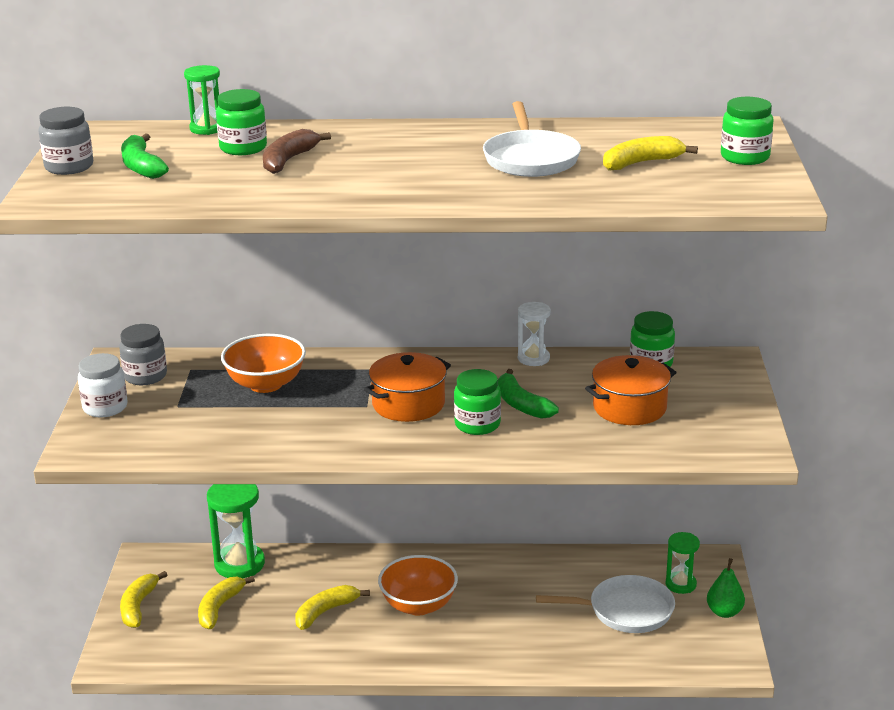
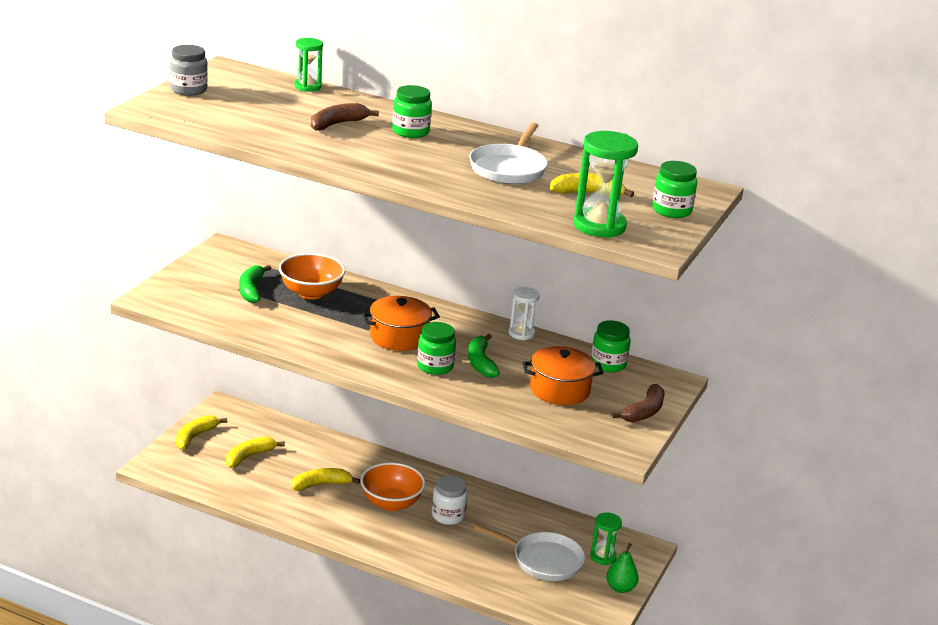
camera: 20 degrees right, 0 degrees up
white jar [78,353,128,417] -> white jar moved to [432,475,468,525]
grey jar [119,324,167,385] -> none
green banana [121,133,169,179] -> green banana moved to [239,265,271,303]
green hourglass [207,484,265,578] -> green hourglass moved to [574,131,638,238]
green jar [216,89,267,155] -> green jar moved to [392,85,432,138]
none -> brown banana [612,384,664,422]

